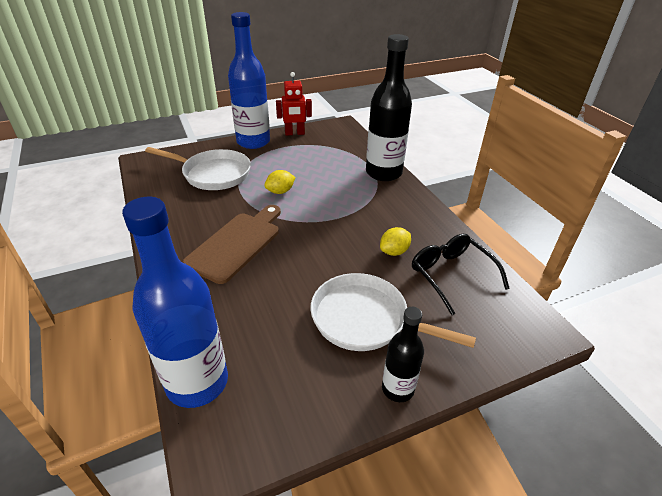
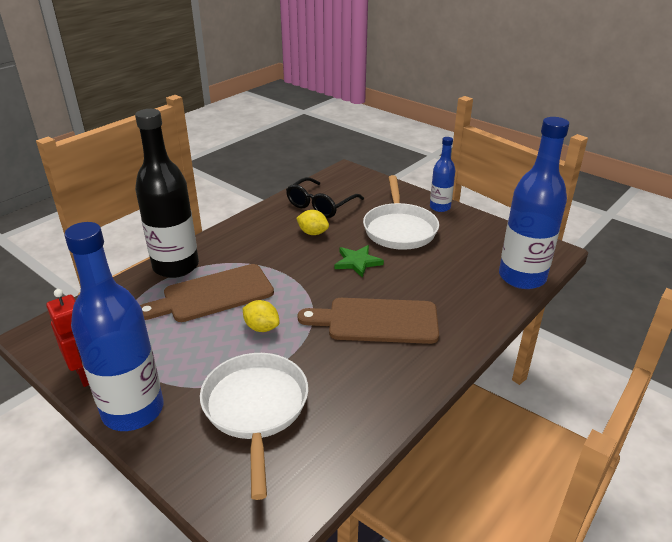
camera: 115 degrees left, 5 degrees down
black bottle [382,307,424,402] -> blue bottle [430,137,455,212]
none -> brown cutting board [140,264,274,322]
none -> green star [335,245,384,278]

